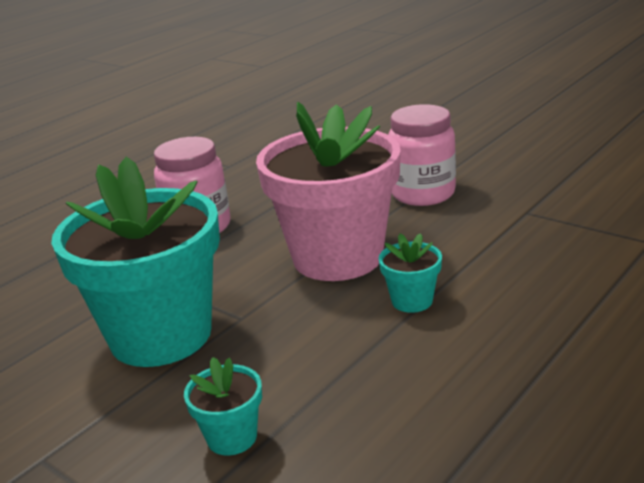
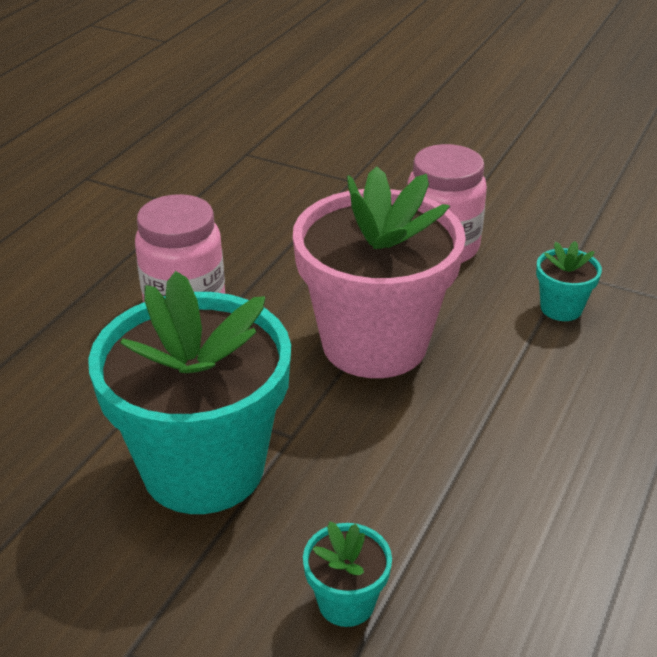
camera: 15 degrees left, 10 degrees up
turquoise flower pot [378,233,442,313] -> turquoise flower pot moved to [536,241,602,321]

